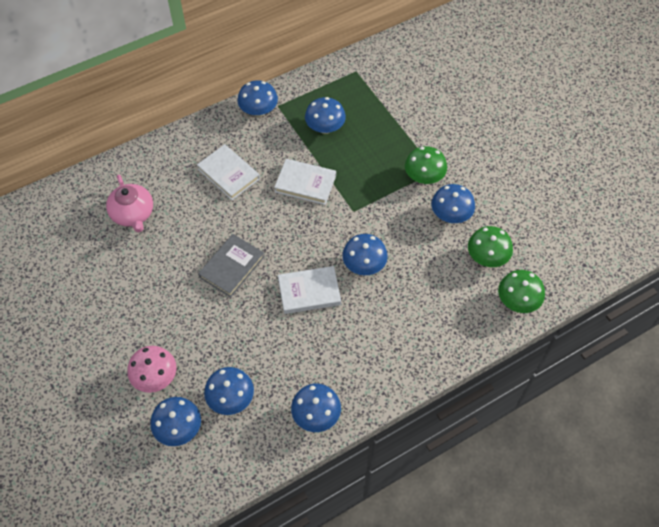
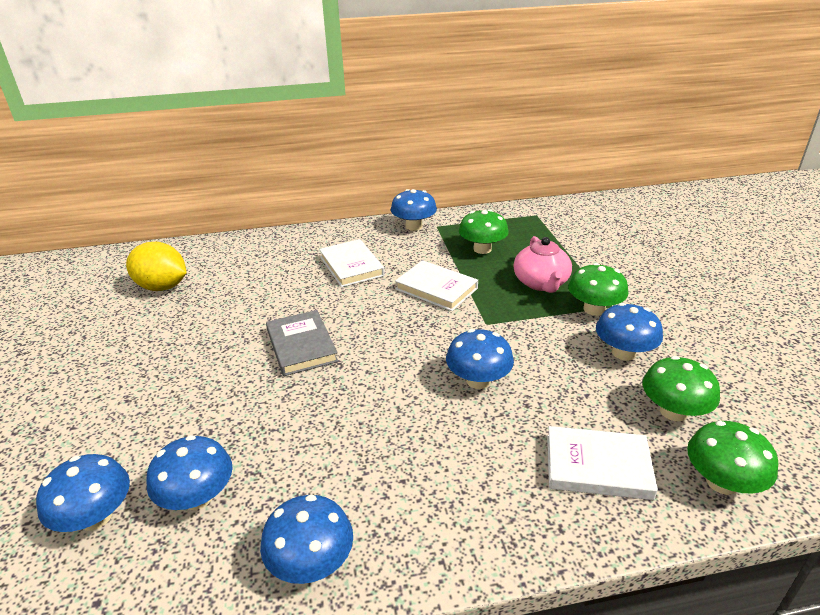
camera: 20 degrees right, 25 degrees down
pink teapot [106,175,153,232] -> pink teapot moved to [514,236,572,293]
pink mushroom [127,346,176,393] -> none
grey book [198,234,265,298] -> grey book turned 75 degrees counterclockwise [266,310,338,376]
white book [278,266,341,314] -> white book moved to [547,426,658,500]
blue mushroom [305,97,346,134] -> green mushroom [459,209,508,254]
none -> yellow lemon [126,242,186,291]

